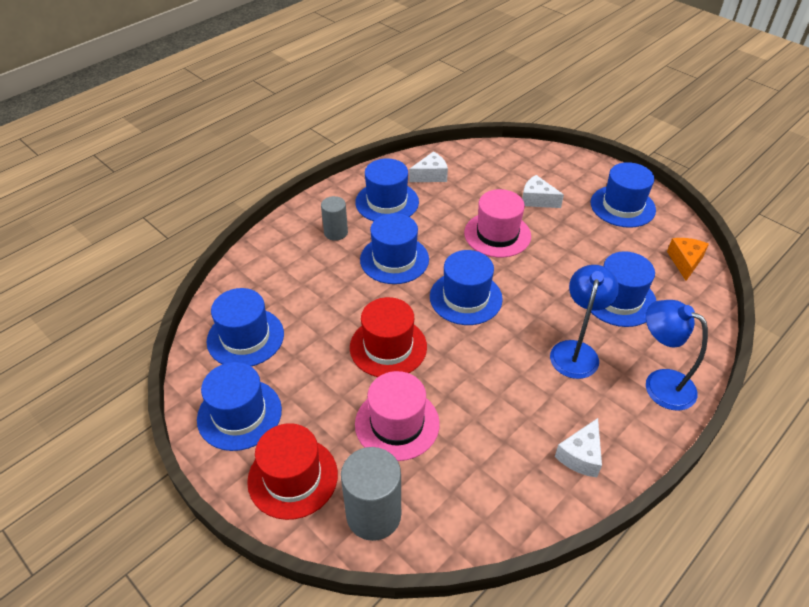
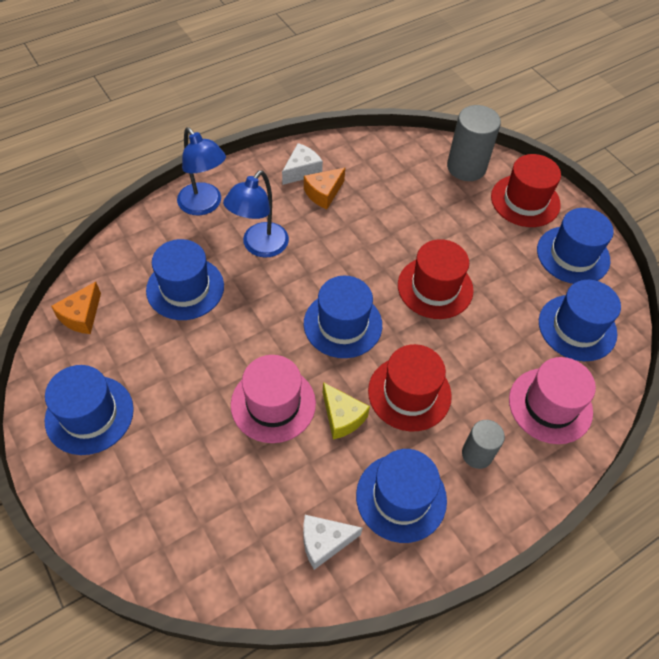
camera: 170 degrees left, 10 degrees up
pink hat [355,371,440,461] -> pink hat moved to [509,357,596,444]
blue hat [360,213,429,284] -> red hat [368,344,452,432]
white cheese [522,175,564,208] -> none
none -> orange cheese [304,168,345,209]
none -> yellow cheese [323,382,370,440]

